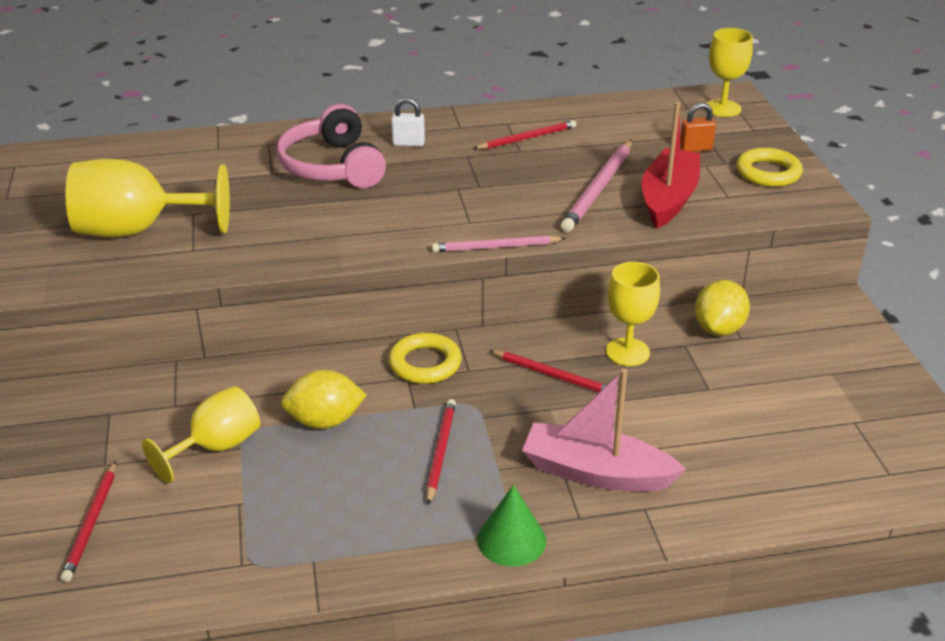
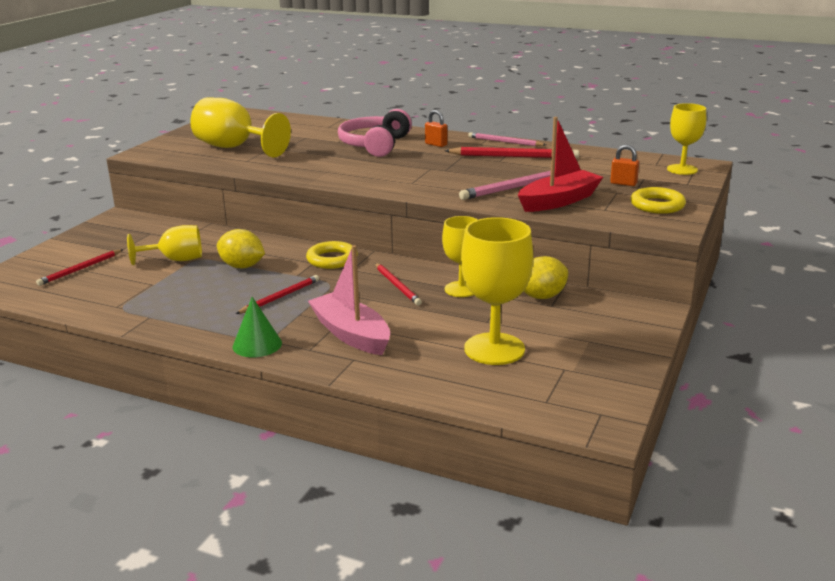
camera: 35 degrees right, 10 degrees down
white padlock [391,98,425,146] -> orange padlock [425,110,447,147]
pink pencil [432,235,566,252] -> pink pencil moved to [468,132,546,146]
red pencil [473,120,576,149] -> red pencil [445,147,579,158], size x1.53
none -> yellow goblet [461,217,533,365]

